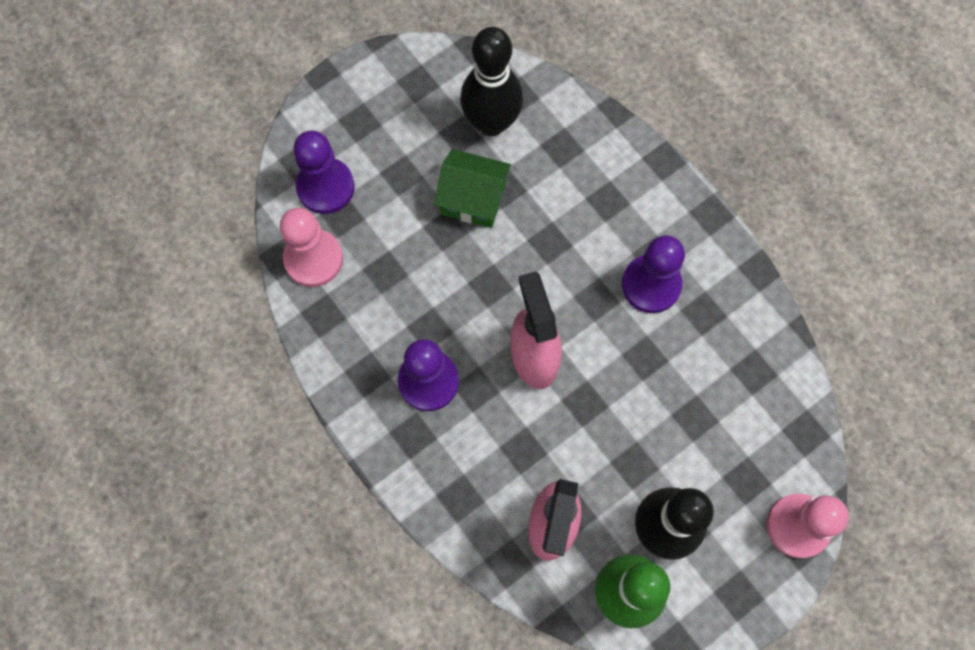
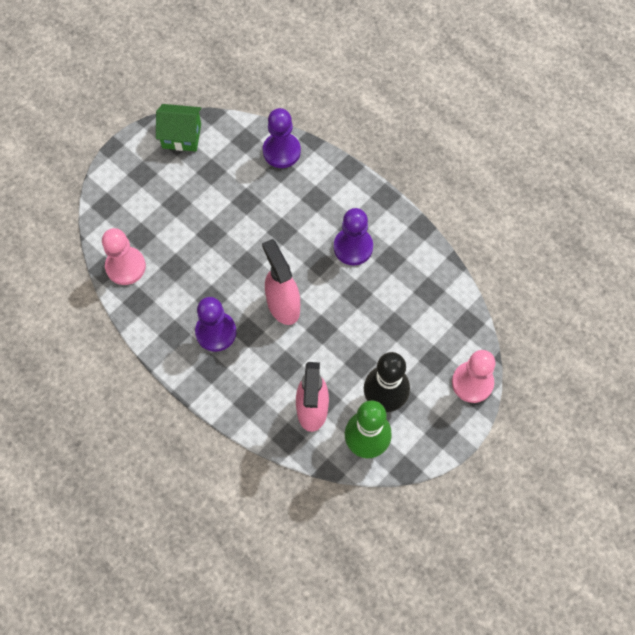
camera: 10 degrees left, 5 degrees down
purple pawn [294,131,354,214] -> purple pawn moved to [263,108,301,168]
green house [434,149,511,228] -> green house moved to [156,104,202,151]
black bowling pin [460,27,523,136] -> none

